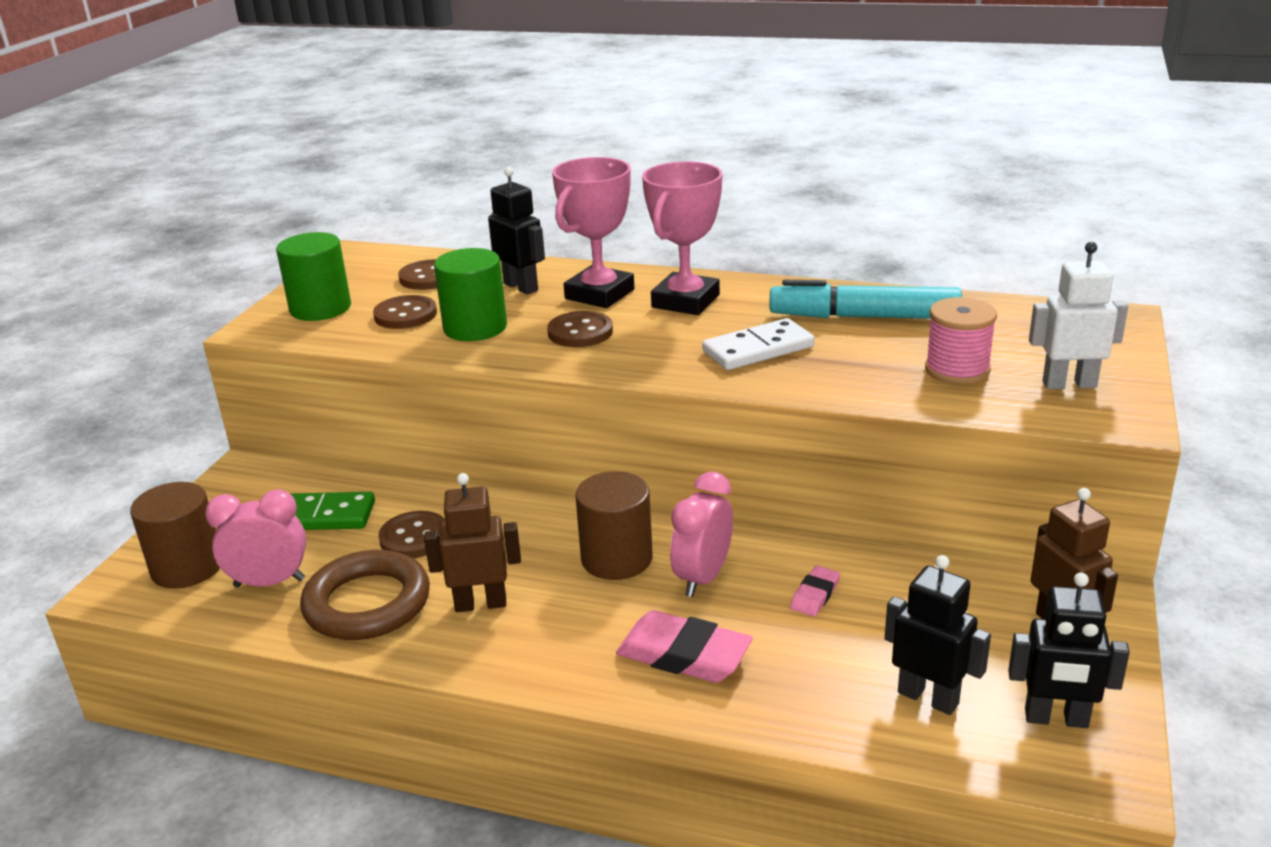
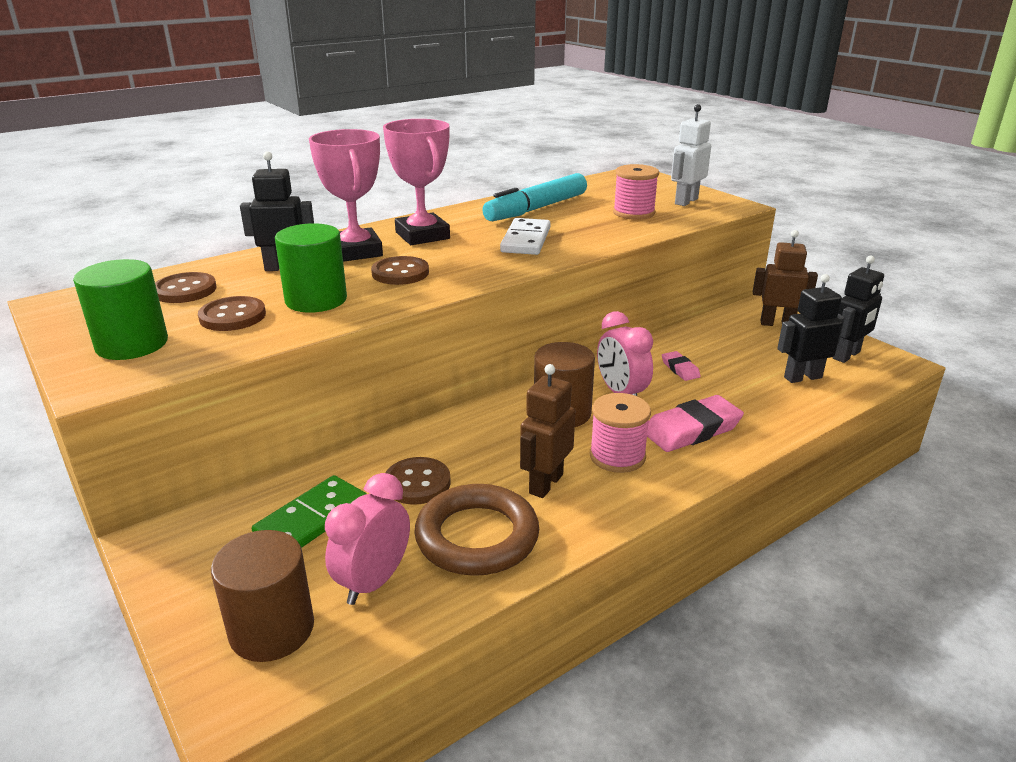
camera: 55 degrees left, 0 degrees up
none -> pink spool [590,393,651,473]

